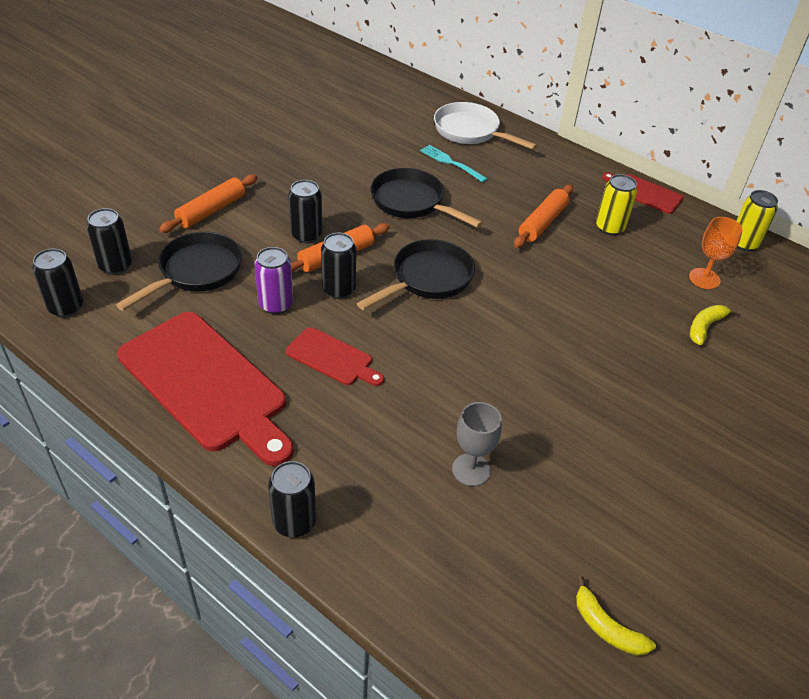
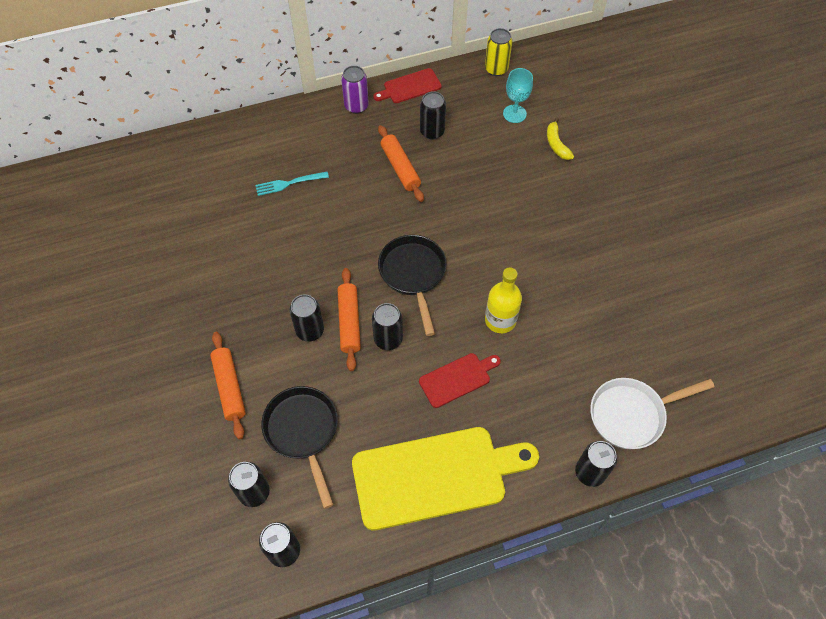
camera: 55 degrees left, 15 degrees up
red cutting board [117,312,294,466] -> yellow cutting board [352,427,539,531]
purple can [254,247,293,314] -> purple can moved to [341,66,369,114]
black pan [371,168,483,228] -> none
white pan [434,102,538,150] -> white pan moved to [590,378,715,449]
grey goblet [452,402,502,486] -> none
yellow banana [576,576,656,656] -> none
yellow can [596,174,637,235] -> black can [420,91,446,140]
orange goblet [689,217,743,289] -> turquoise goblet [503,68,533,123]
none -> yellow bottle [485,267,522,333]

